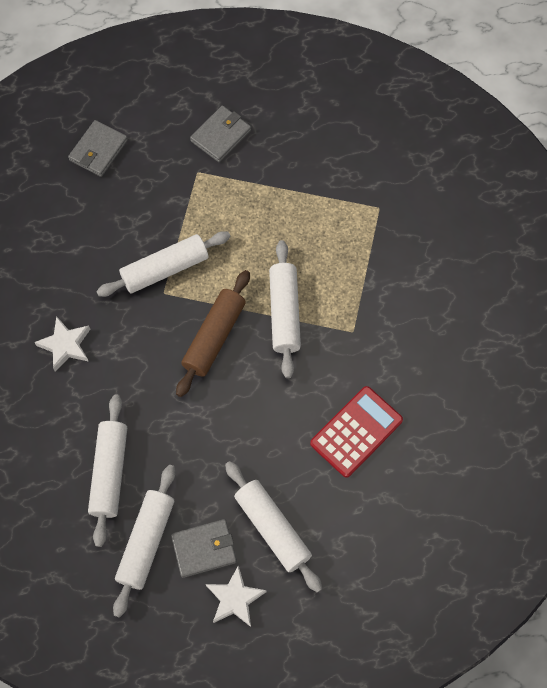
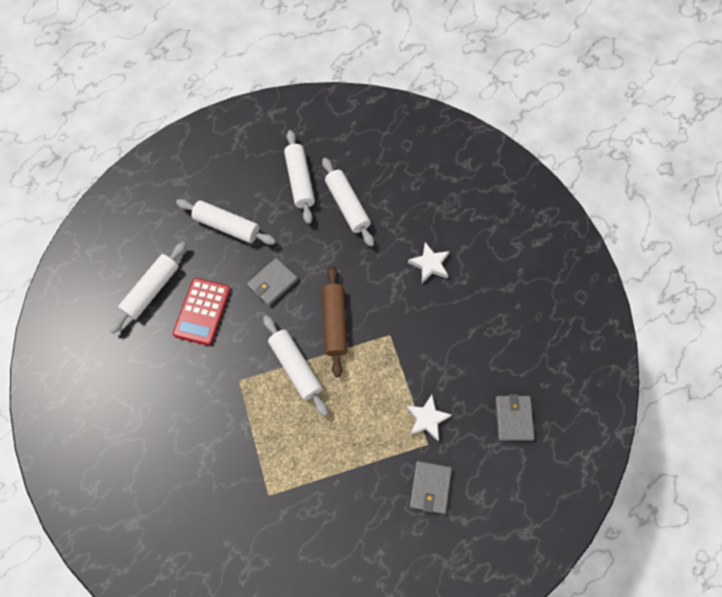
camera: 150 degrees right, 0 degrees up
white rolling pin [96,231,231,297] -> white rolling pin moved to [109,242,187,334]
grey wallet [171,519,237,578] -> grey wallet moved to [247,258,298,306]
white star [206,565,266,627] -> white star moved to [406,395,452,441]

